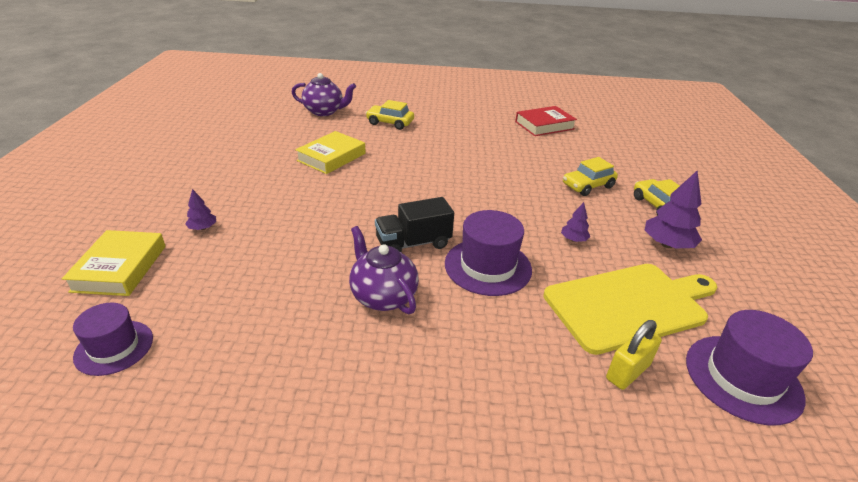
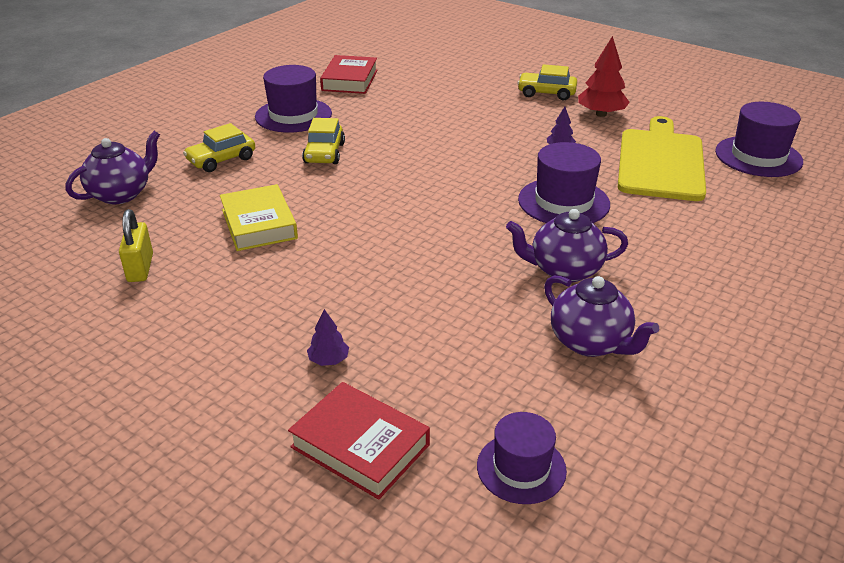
camera: 55 degrees left, 0 degrees up
yellow book [62,230,166,296] -> red book [288,382,430,500]
black truck [375,197,454,252] -> none
yellow car [563,157,618,196] -> yellow car moved to [302,118,345,164]
yellow padlock [606,320,662,390] -> yellow padlock moved to [119,209,153,282]
purple tree [645,171,702,248] -> red tree [578,36,630,117]
none -> purple hat [255,65,332,133]
none -> purple teapot [544,276,659,357]

